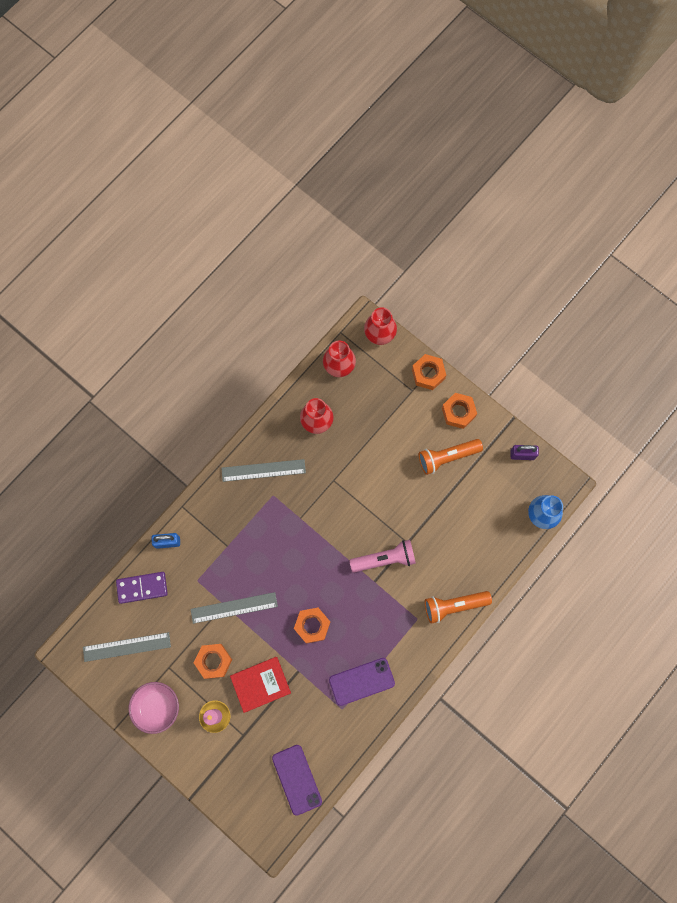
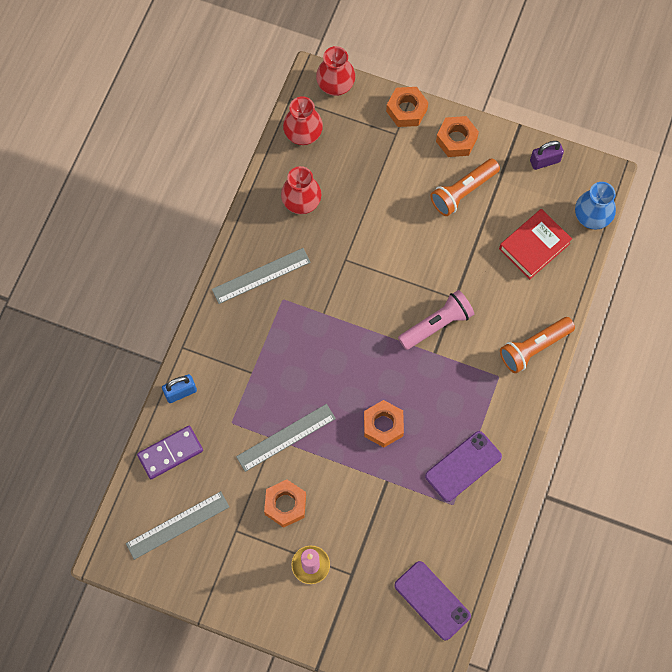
camera: 20 degrees left, 5 degrees down
pink bowl [128,682,179,734] -> none
red book [230,657,291,713] -> red book moved to [499,209,572,279]

